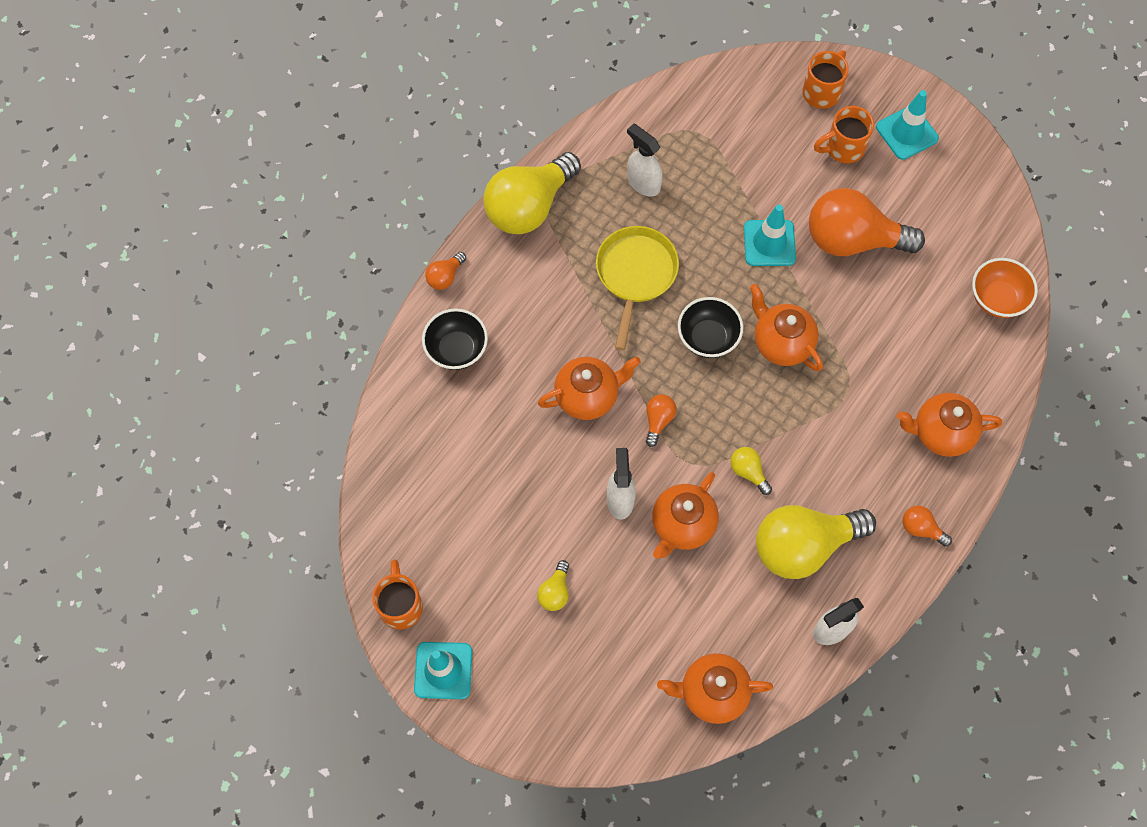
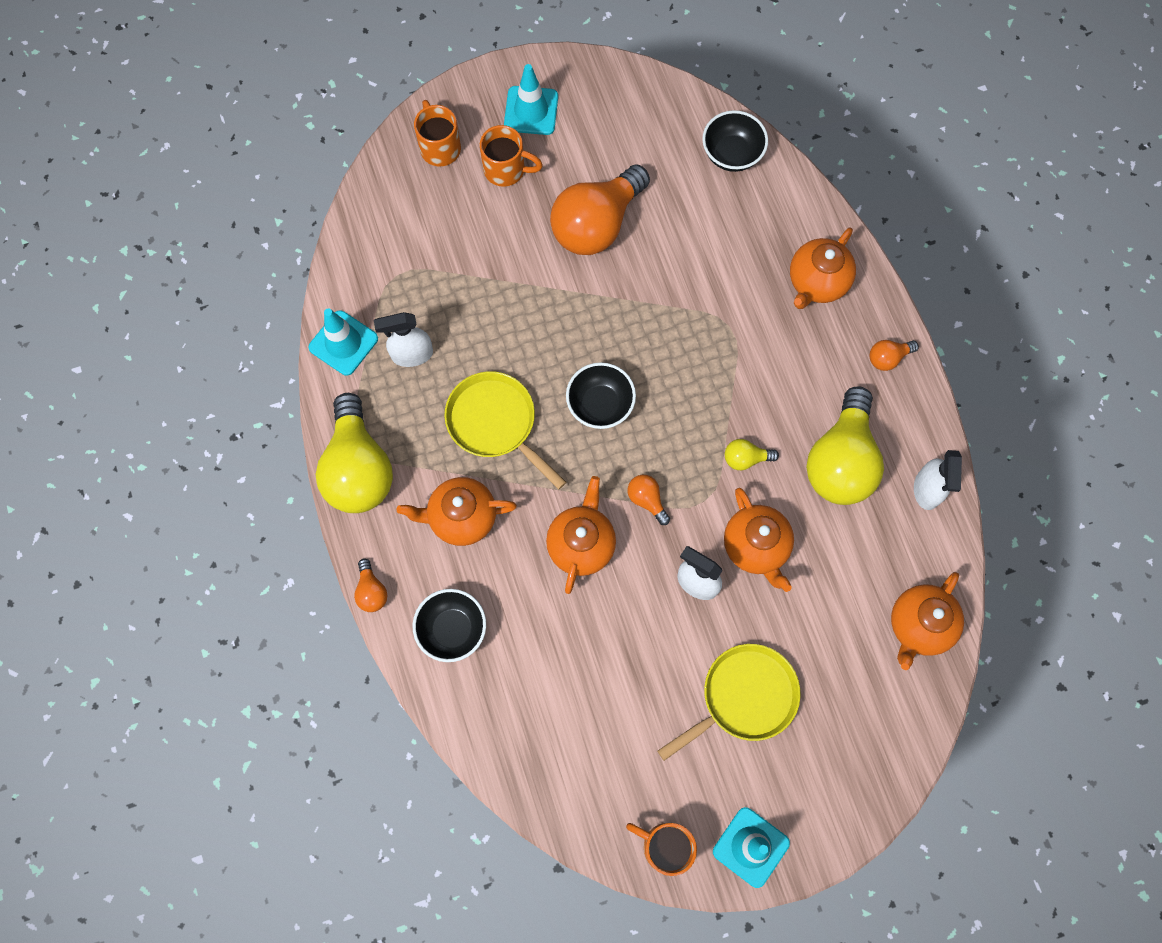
camera: 55 degrees left, 5 degrees up
yellow light bulb [537,560,569,611] -> yellow pan [657,644,801,761]
turquoise traffic cone [744,204,796,266] -> turquoise traffic cone moved to [309,309,378,376]
orange teapot [750,284,823,371] -> orange teapot moved to [397,477,517,546]
orange mug [814,106,874,163] -> orange mug turned 90 degrees counterclockwise [480,125,543,187]
orange bowl [972,258,1038,318] -> black bowl [702,110,768,172]

